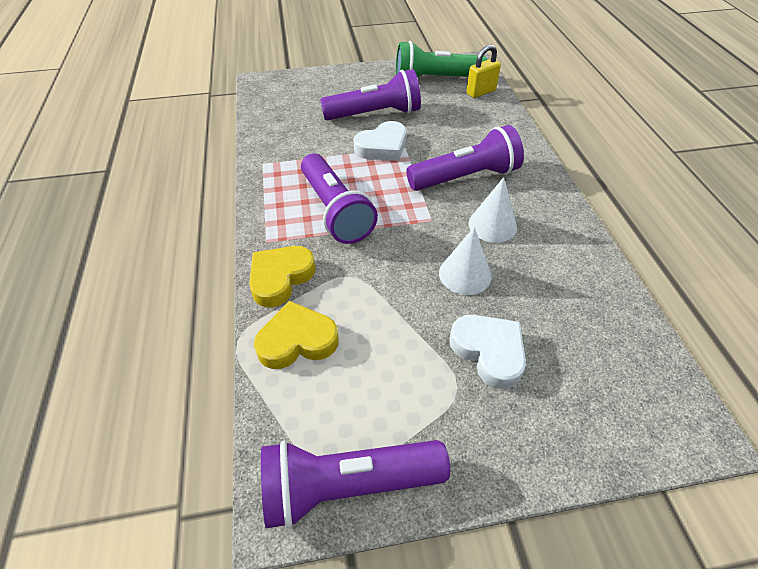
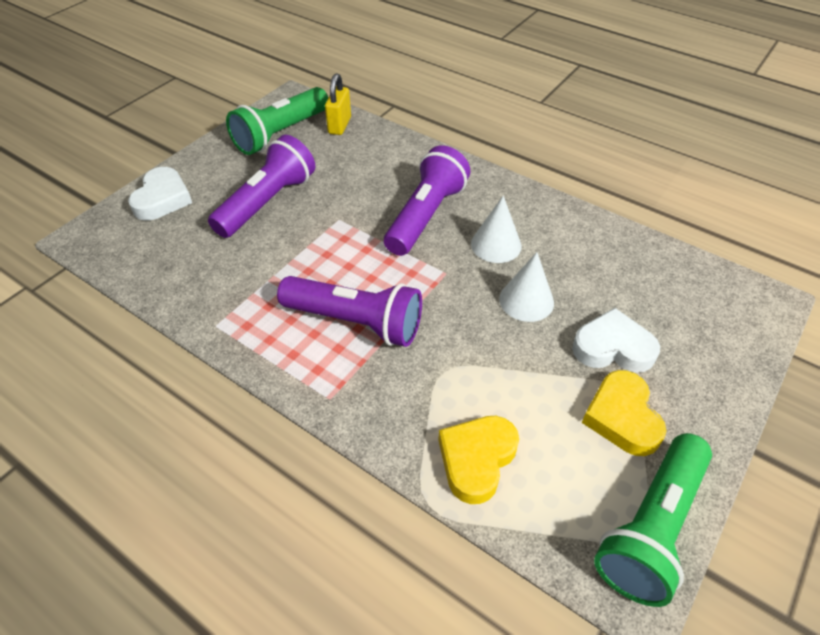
camera: 45 degrees left, 0 degrees up
yellow heart [249,246,316,307] -> yellow heart moved to [582,370,666,456]
purple flashlight [261,440,450,529] -> green flashlight [594,433,712,607]
white heart [354,121,406,161] -> white heart moved to [128,167,192,220]

